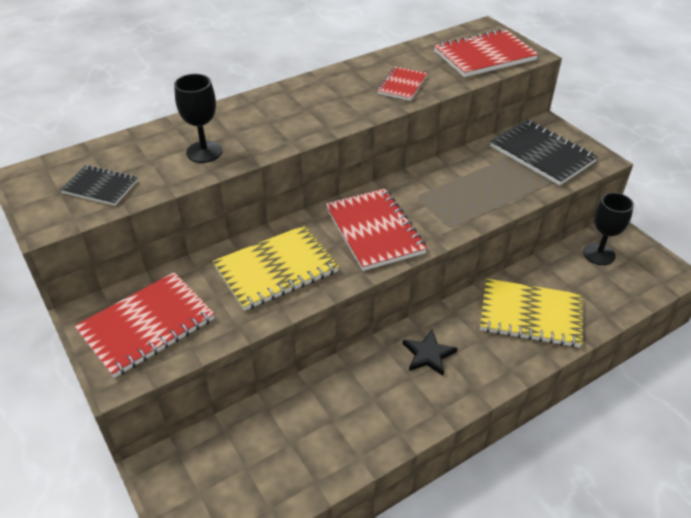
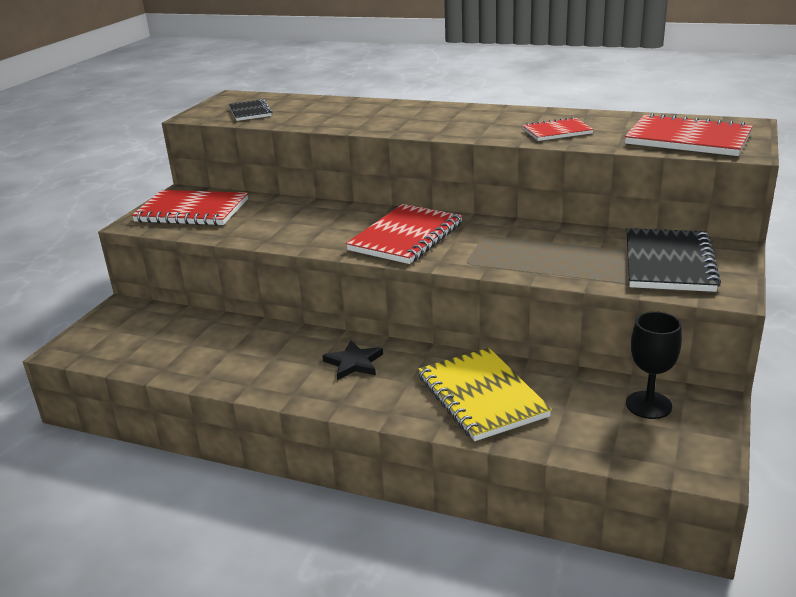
camera: 55 degrees right, 15 degrees down
black goblet [174,74,223,163] -> none
yellow notebook [213,225,339,311] -> none

